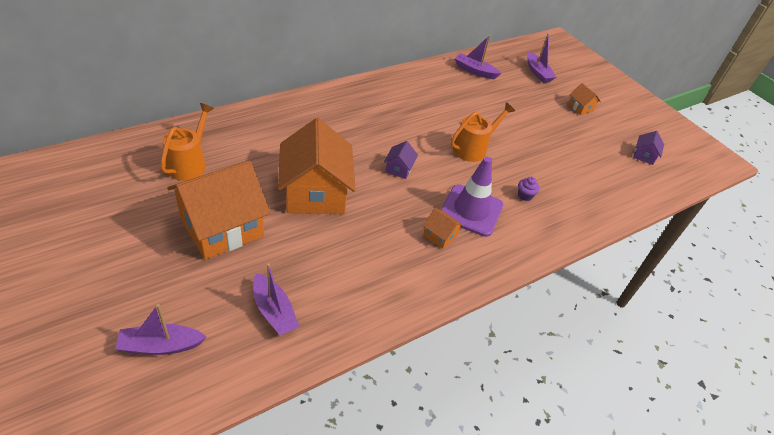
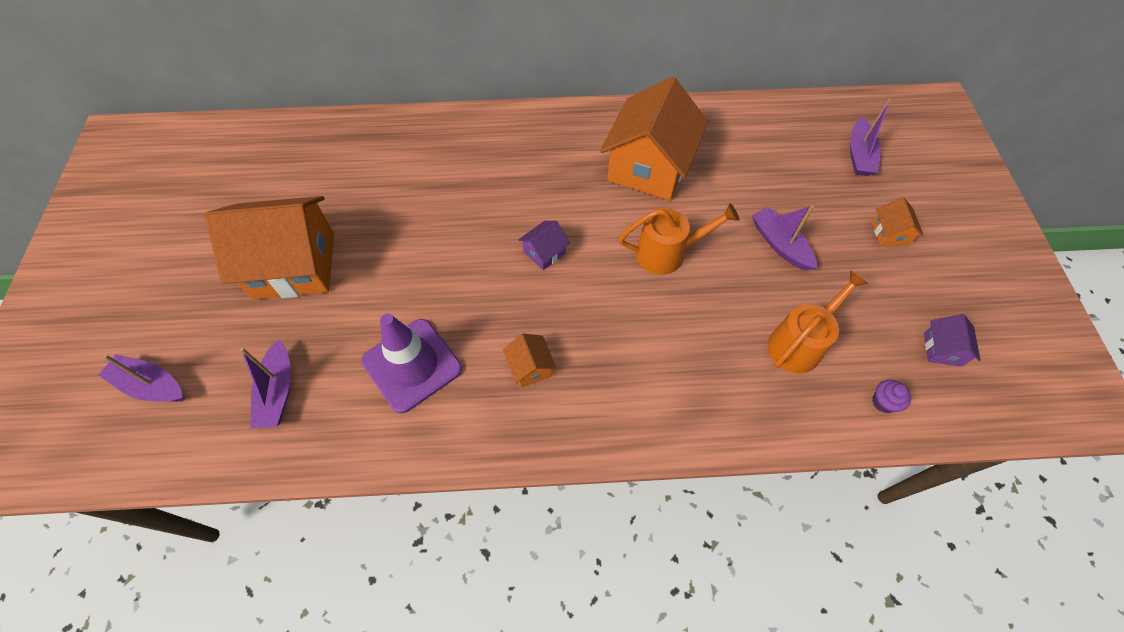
camera: 35 degrees right, 15 degrees up
orange watering can [160,103,214,181] -> orange watering can moved to [768,270,868,373]
orange house [278,118,356,214] -> orange house moved to [600,77,708,200]
purple traffic cone [441,157,503,237] -> purple traffic cone moved to [361,314,462,413]
purple boat [454,35,501,79] -> purple boat moved to [752,205,817,271]
purple cupcake [518,177,539,201] -> purple cupcake moved to [872,380,911,413]
purple house [633,131,664,165] -> purple house turned 45 degrees counterclockwise [924,314,981,367]

